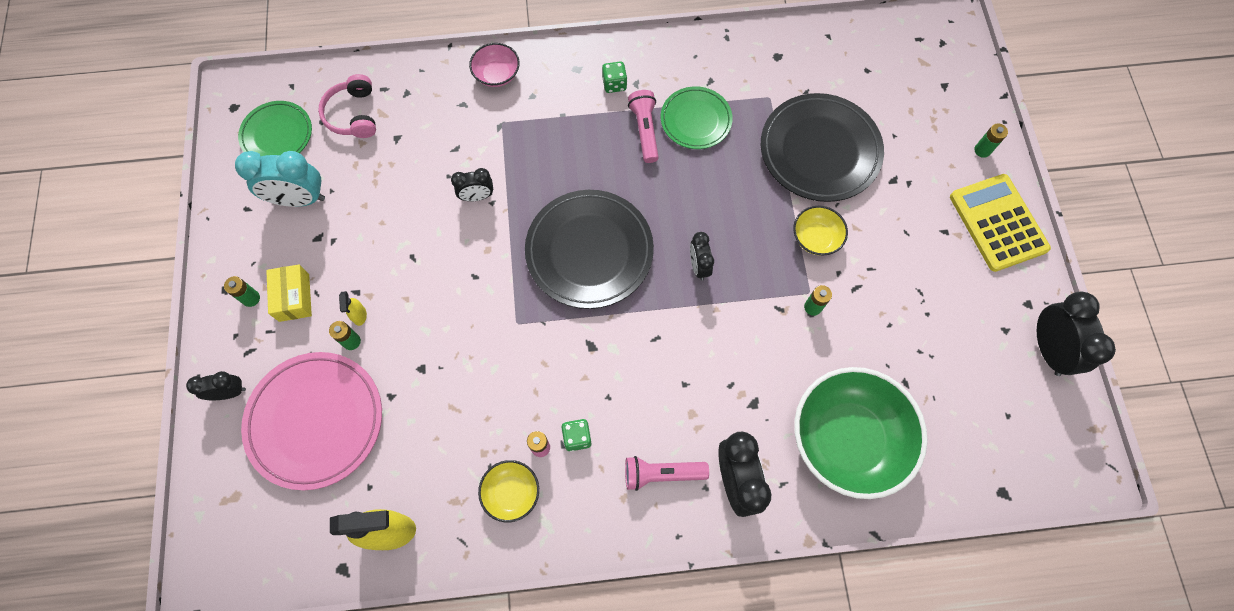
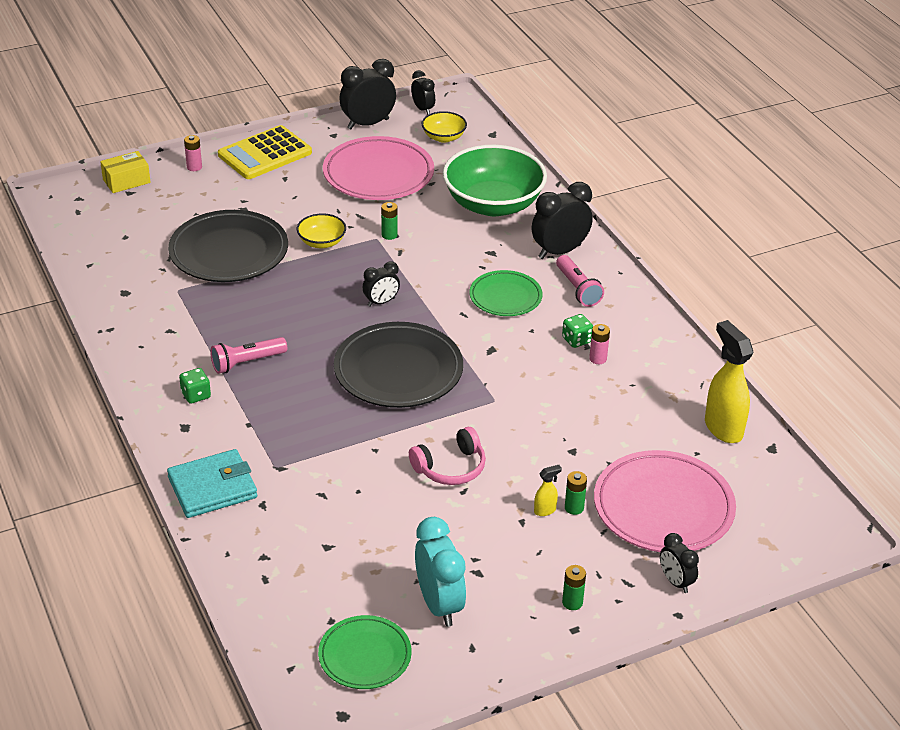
camera: 110 degrees left, 30 degrees down
yellow box [266,264,312,322] -> yellow box moved to [100,151,151,193]
pink headphones [318,74,376,138] -> pink headphones moved to [409,427,486,485]
black clock [451,168,493,201] -> black clock moved to [411,70,435,115]
pink bowl [469,43,520,87] -> turquoise wallet [167,449,257,518]
yellow bowl [478,460,539,522] -> yellow bowl moved to [422,111,467,143]
green plate [661,86,733,149] -> green plate moved to [469,270,543,316]
green battery [974,123,1008,158] -> pink battery [184,135,202,171]
none -> pink plate [323,136,434,200]

